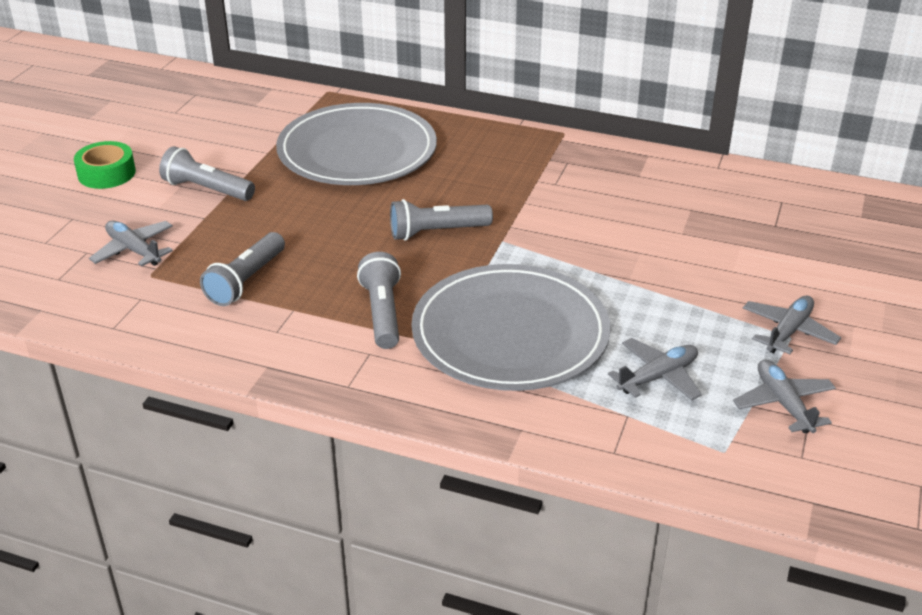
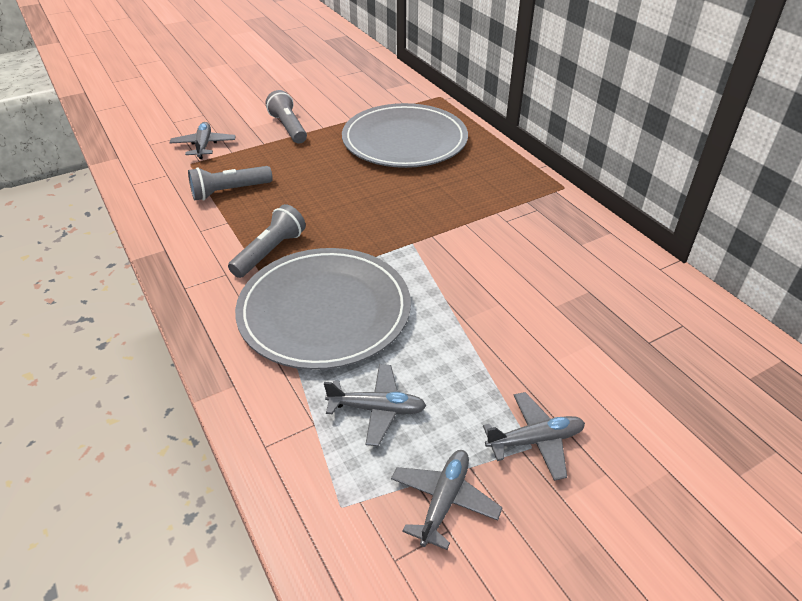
camera: 40 degrees right, 5 degrees up
green tape [74,141,136,189] -> none
grey flashlight [390,199,493,241] -> none

